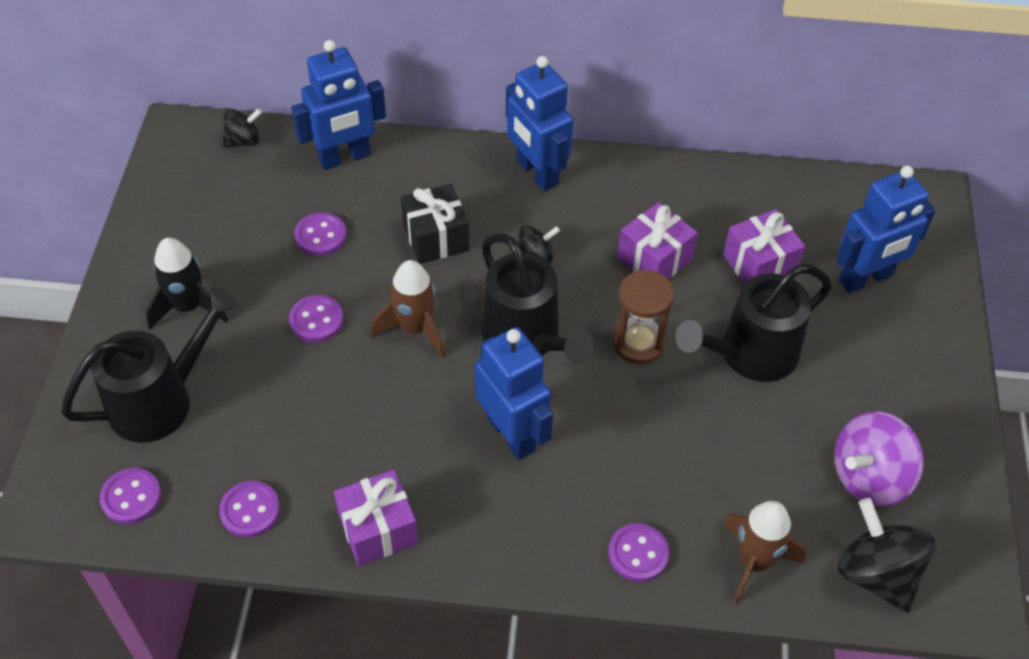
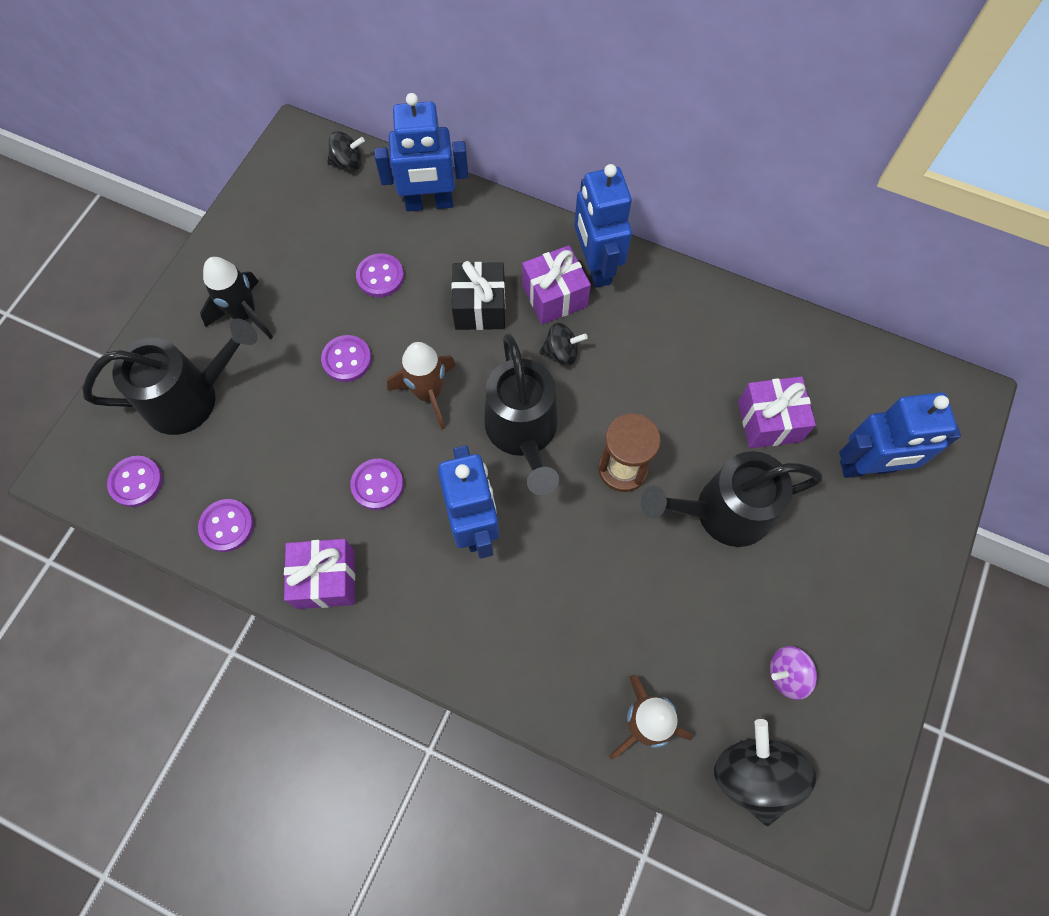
camera: 20 degrees right, 15 degrees up
purple button [608,523,669,582] -> purple button moved to [350,459,404,510]
purple gift [617,202,698,279] -> purple gift moved to [522,245,591,324]
purple spinning top [835,411,924,507] -> purple spinning top [770,646,817,700], size x0.57

